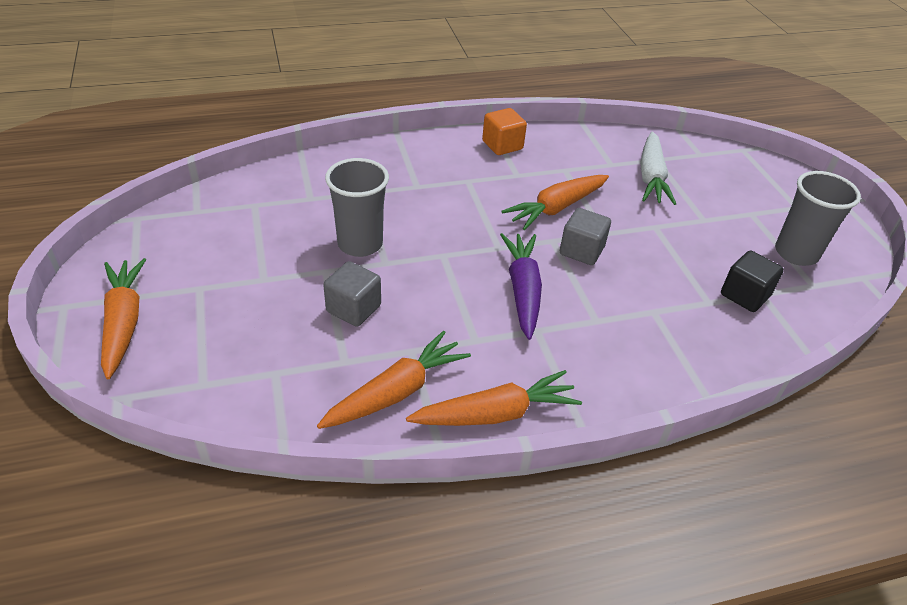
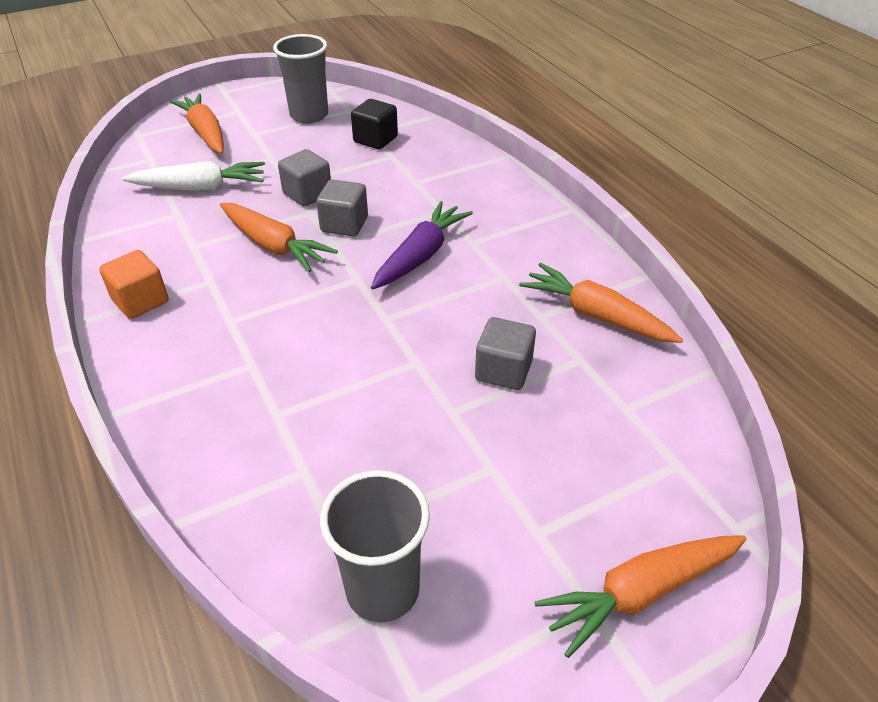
camera: 100 degrees left, 0 degrees up
grey cup [325,158,389,257] -> grey cup moved to [320,470,430,623]
orange carrot [406,370,582,426] -> orange carrot moved to [170,93,224,154]
purple carrot [500,233,542,340] -> purple carrot turned 135 degrees clockwise [371,201,473,289]
none -> grey cube [278,149,331,206]

